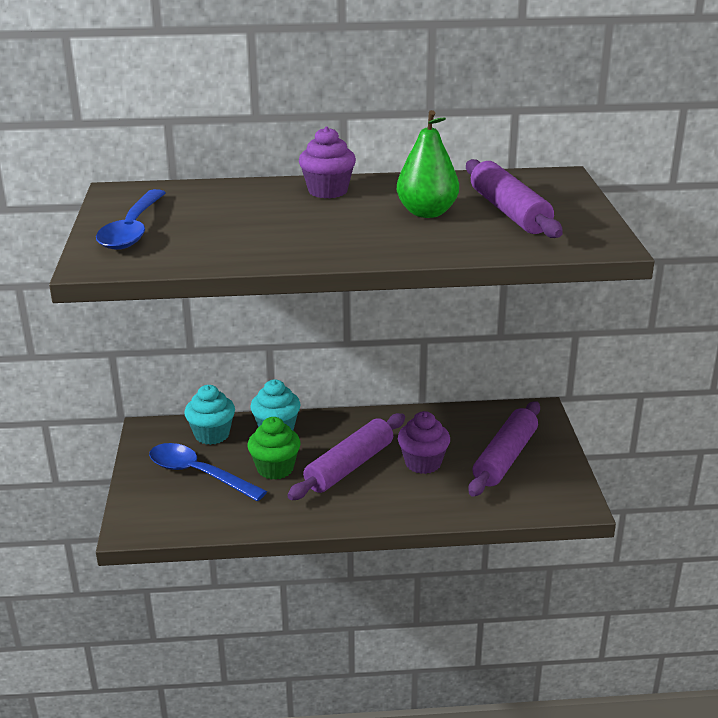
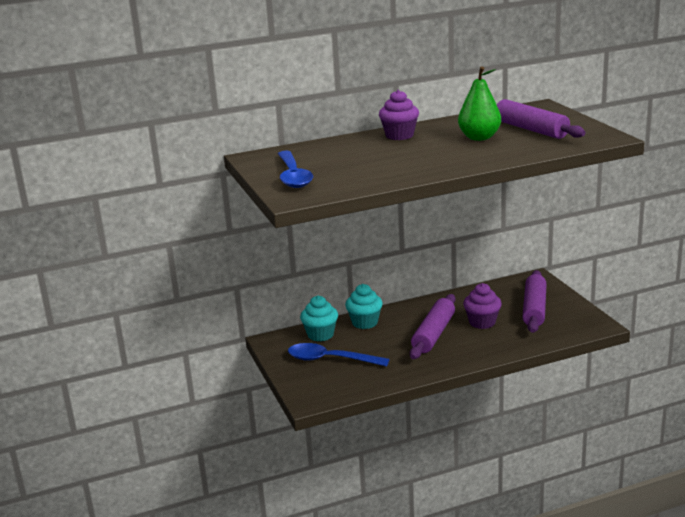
camera: 15 degrees left, 5 degrees down
green cupcake [248,417,301,480] -> none

